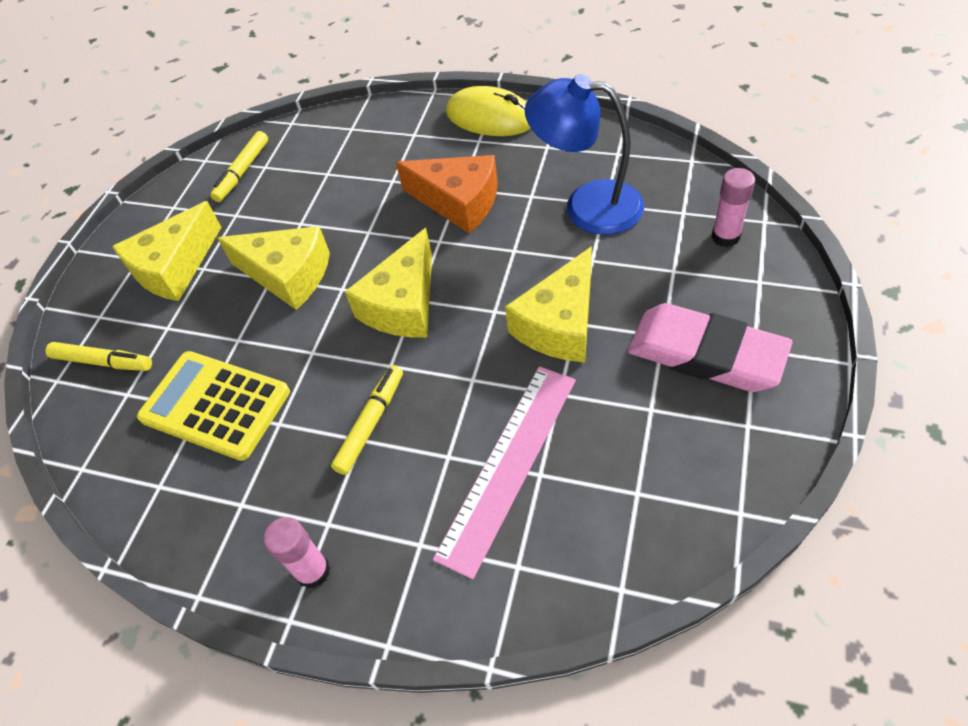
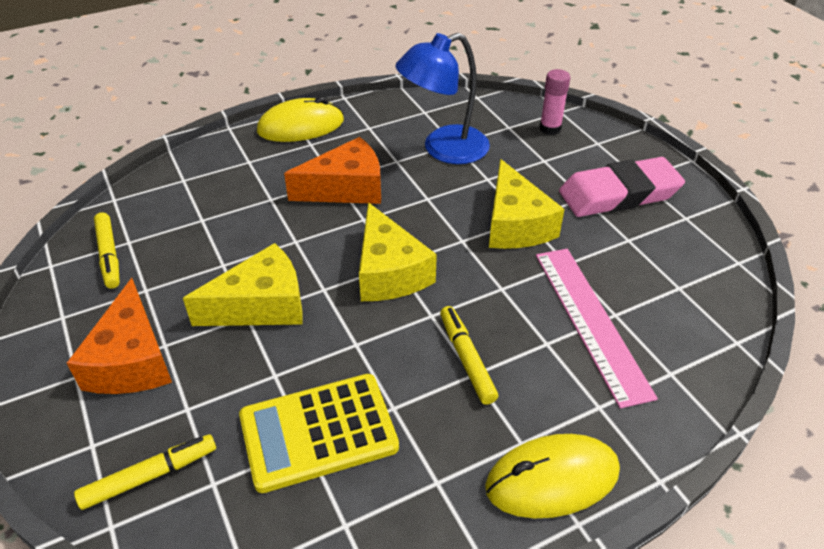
camera: 50 degrees left, 10 degrees down
yellow cheese [112,201,222,301] -> orange cheese [67,278,172,394]
pink glue stick [264,517,330,589] -> yellow mouse [485,434,620,518]

